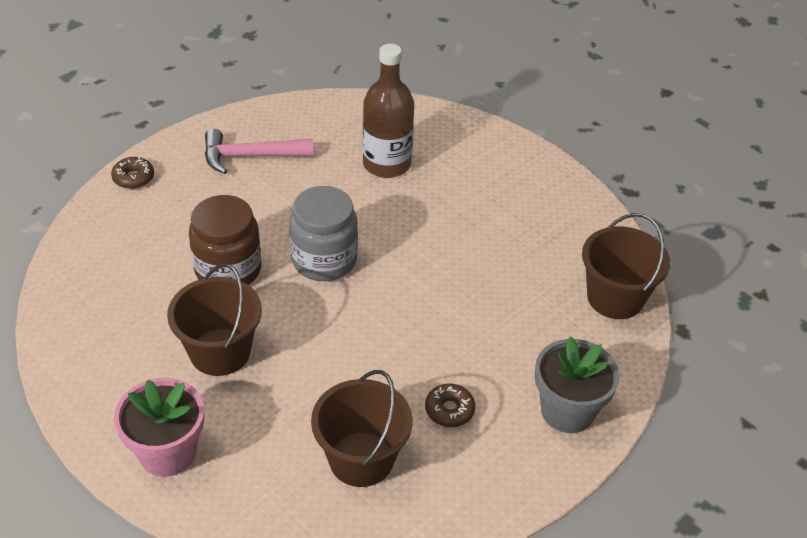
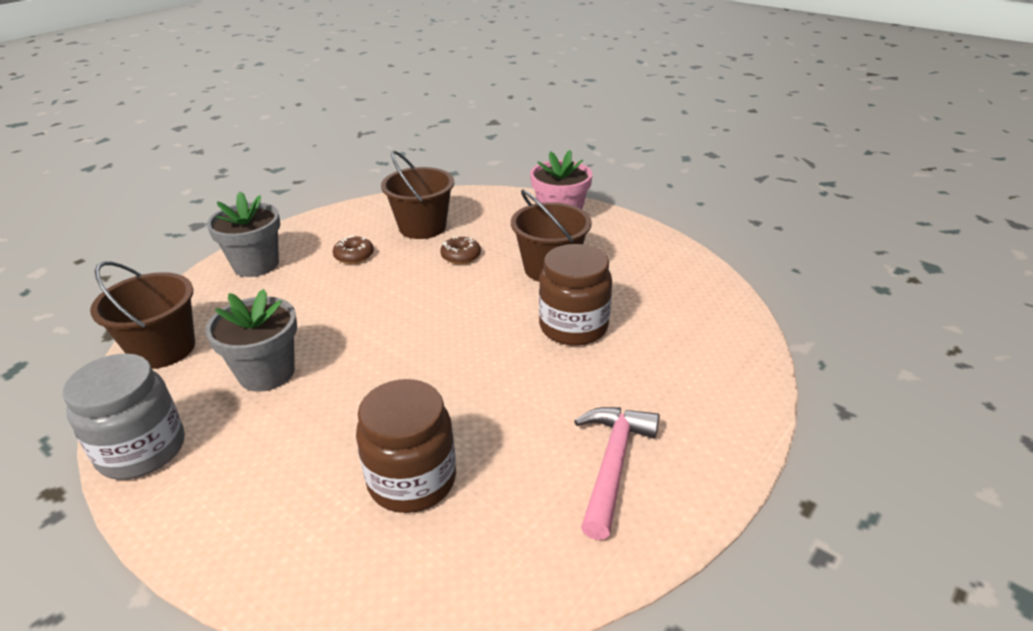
camera: 175 degrees right, 10 degrees down
brown donut [111,157,154,189] -> brown donut moved to [440,236,481,264]
pink hammer [205,129,313,174] -> pink hammer turned 60 degrees counterclockwise [574,407,660,540]
grey jar [289,186,358,281] -> grey jar moved to [62,354,185,480]
brown bottle [363,44,414,178] -> brown jar [356,379,456,513]
none -> grey flower pot [205,289,297,392]

